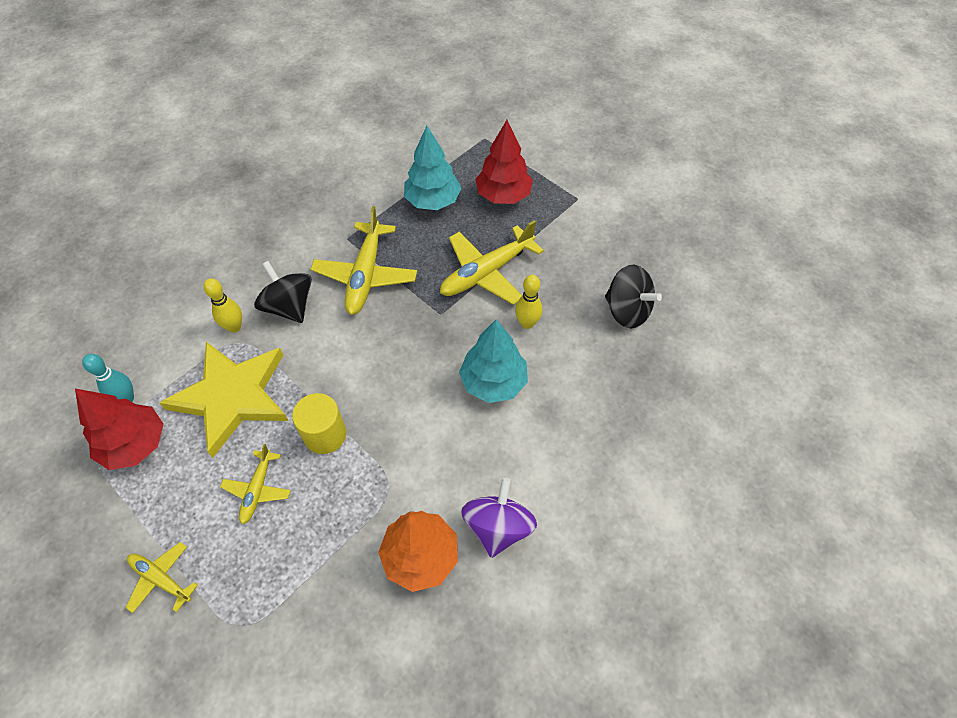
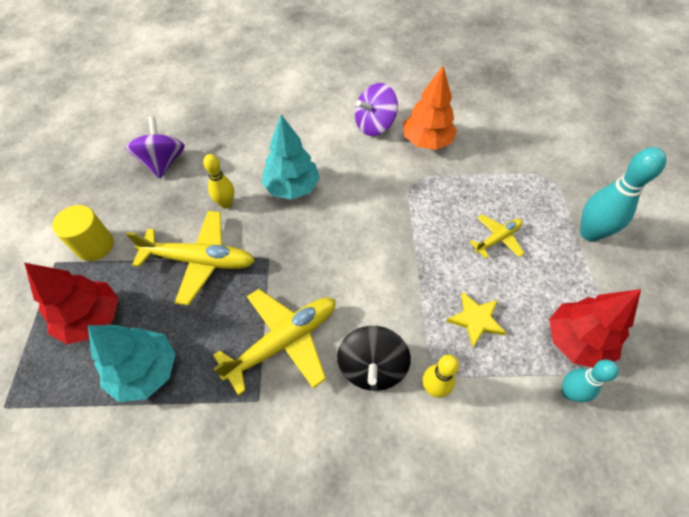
camera: 135 degrees left, 0 degrees up
yellow plane [125,542,198,613] -> turquoise bowling pin [580,147,666,242]
yellow star [159,342,289,458] -> yellow star [446,292,506,347], size x0.47
yellow cylinder [292,393,347,454] -> yellow cylinder moved to [52,205,114,261]
black spinning top [605,265,662,329] -> purple spinning top [125,117,185,179]

